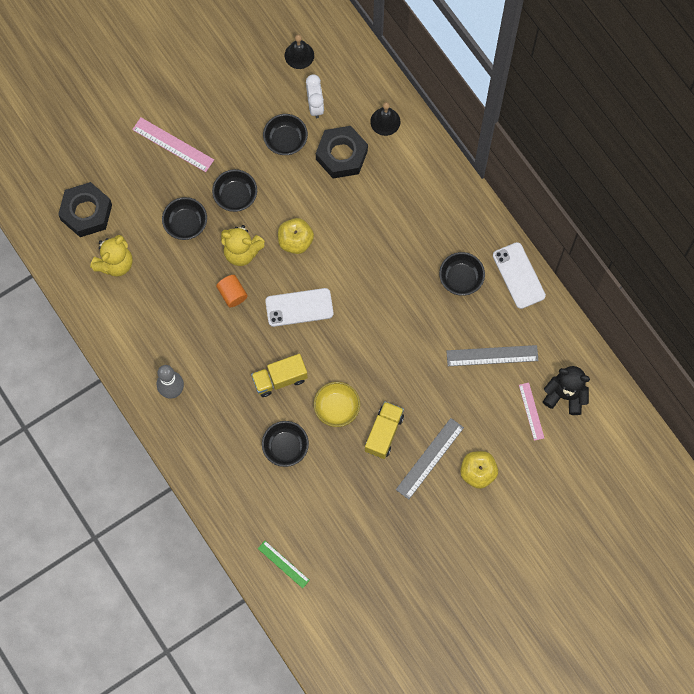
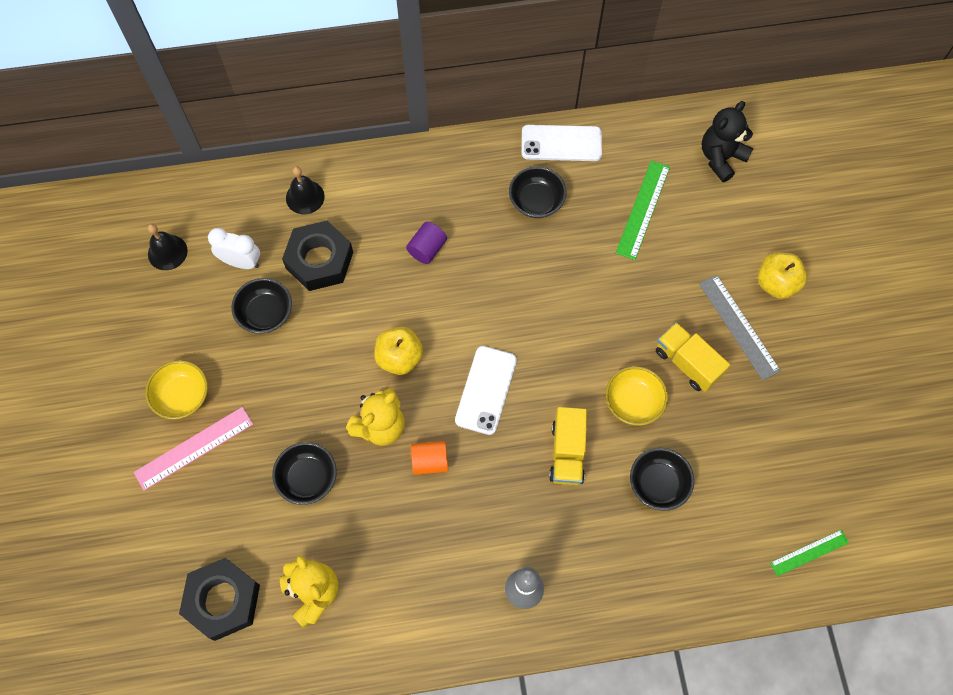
camera: 65 degrees left, 5 degrees down
black bowl [212,169,257,212] -> none
grey ruler [446,345,539,366] -> green ruler [616,160,670,260]
pink ruler [519,383,544,441] -> none
none -> yellow bowl [145,360,208,420]
none -> purple cylinder [406,222,447,264]

